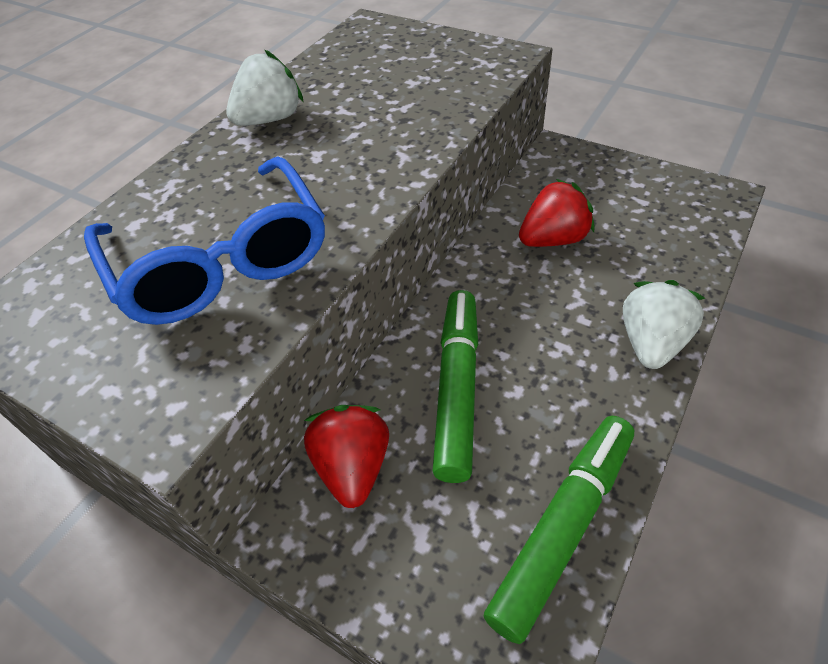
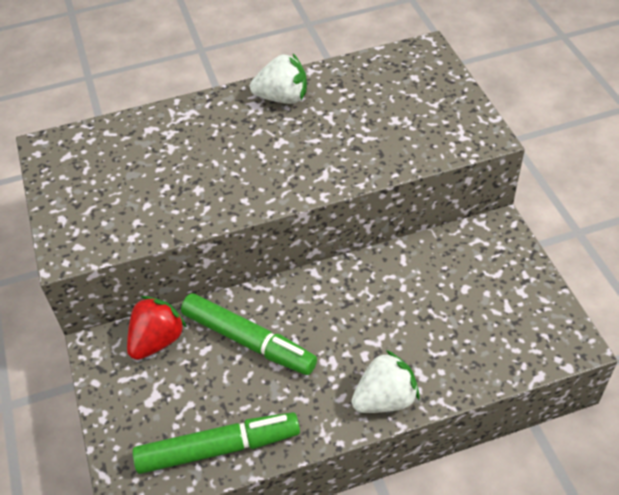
camera: 40 degrees right, 0 degrees up
blue glasses [84,156,325,325] -> none
green marker [433,290,478,483] -> green marker turned 75 degrees clockwise [181,293,317,375]
red strawberry [519,179,594,247] -> none

